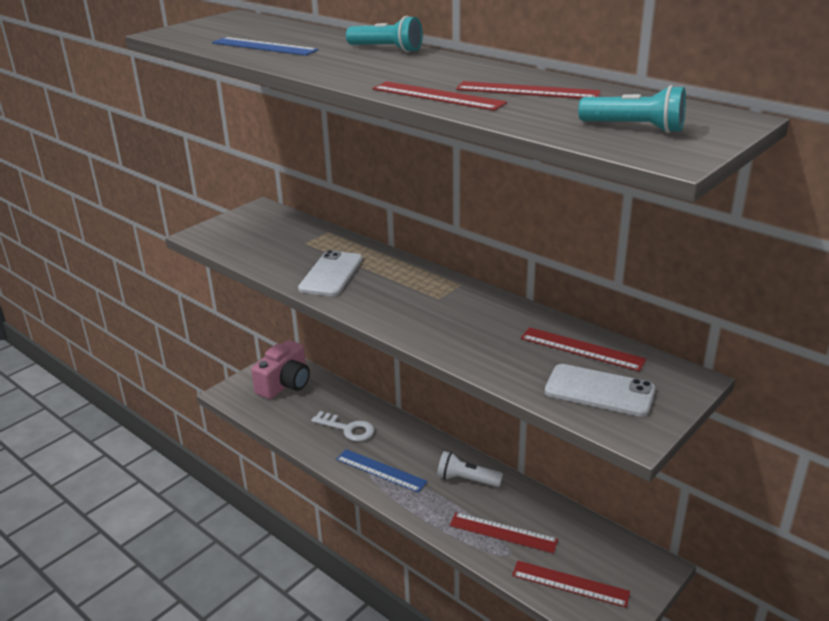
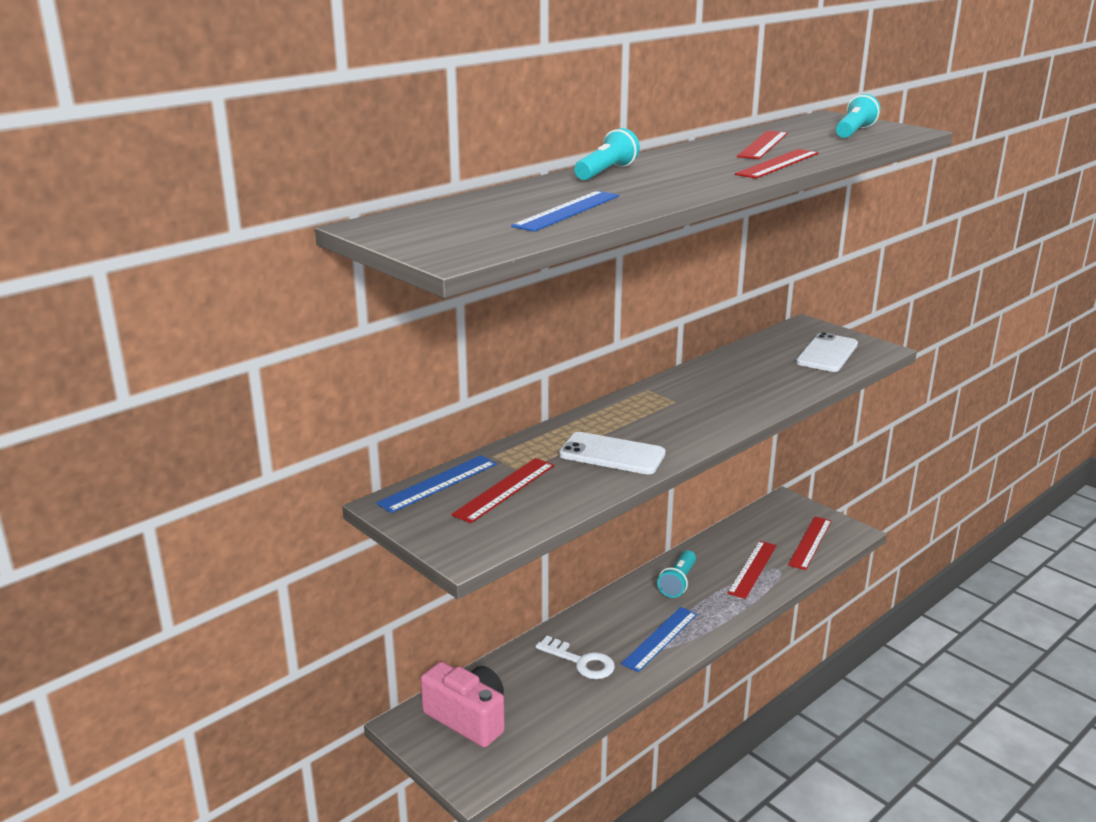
camera: 85 degrees left, 5 degrees down
white key [311,411,374,441] -> white key turned 90 degrees clockwise [535,636,615,679]
white flashlight [437,451,503,487] -> turquoise flashlight [657,550,696,598]
red ruler [521,327,647,371] -> red ruler moved to [451,458,554,523]
none -> blue ruler [376,455,497,513]

